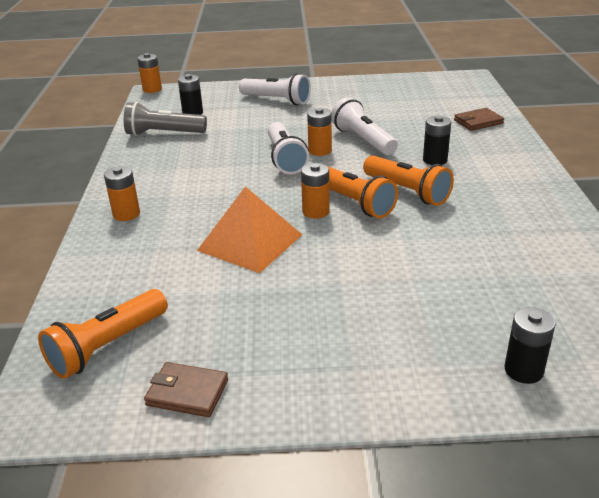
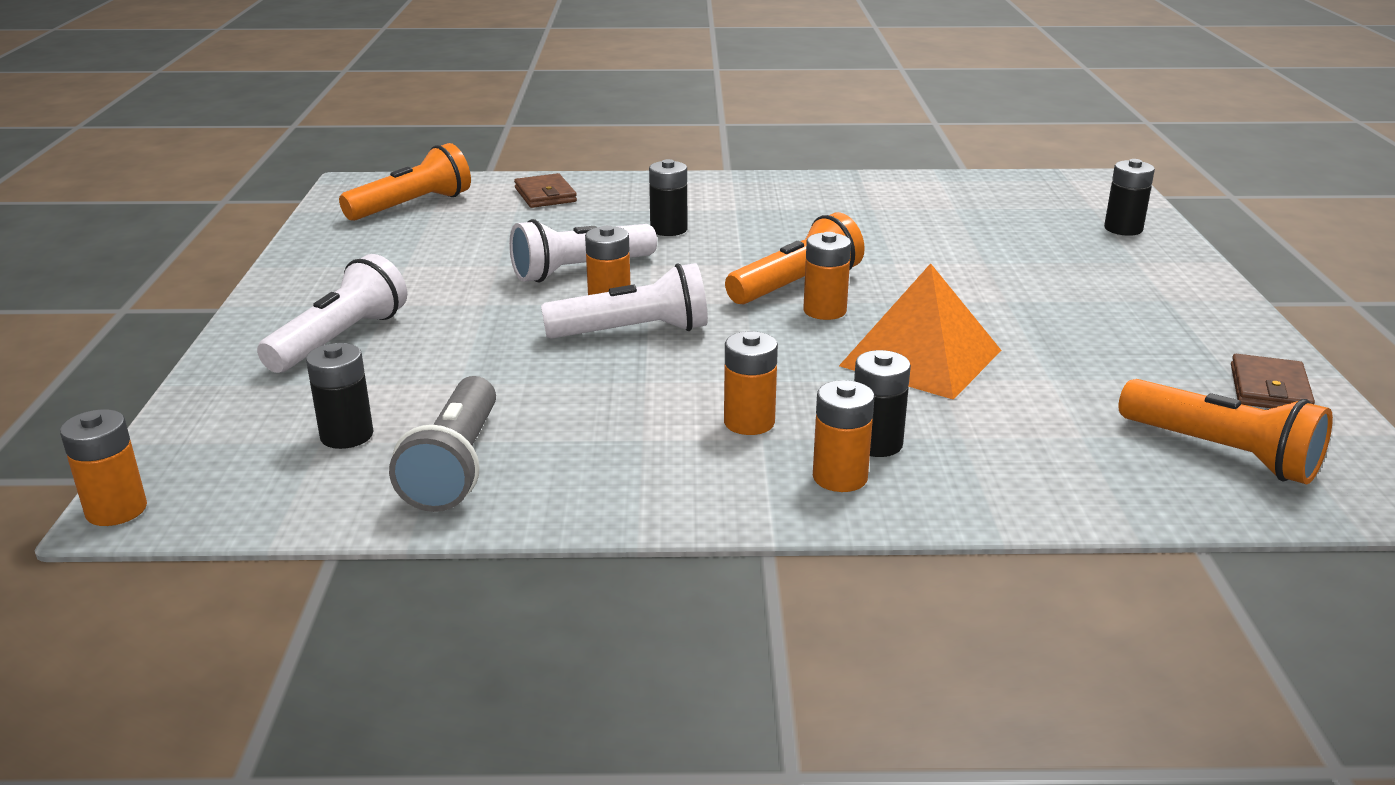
camera: 90 degrees left, 5 degrees down
orange flashlight [363,156,454,206] -> orange flashlight moved to [339,143,471,221]
none -> orange battery [724,331,778,435]
none -> black battery [854,350,911,457]

